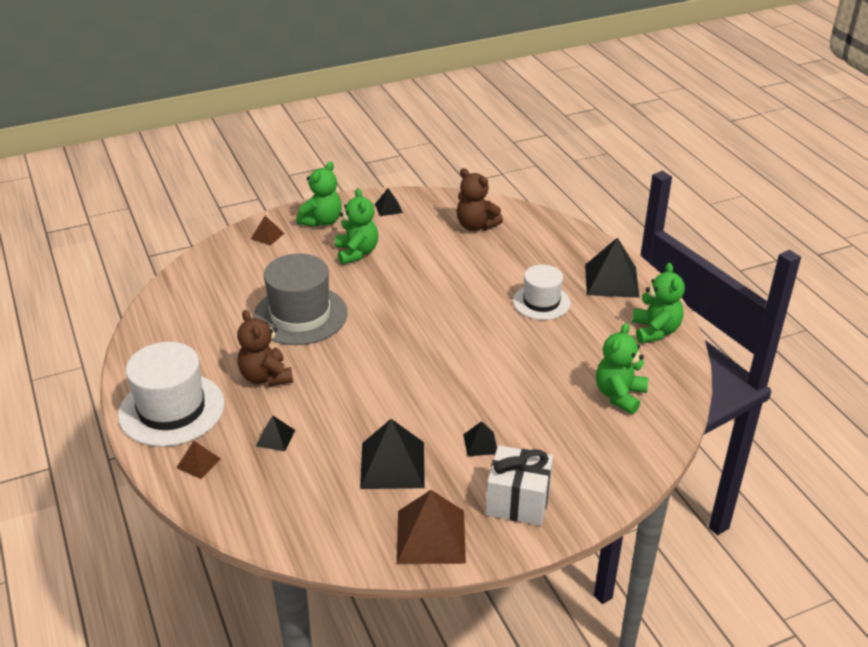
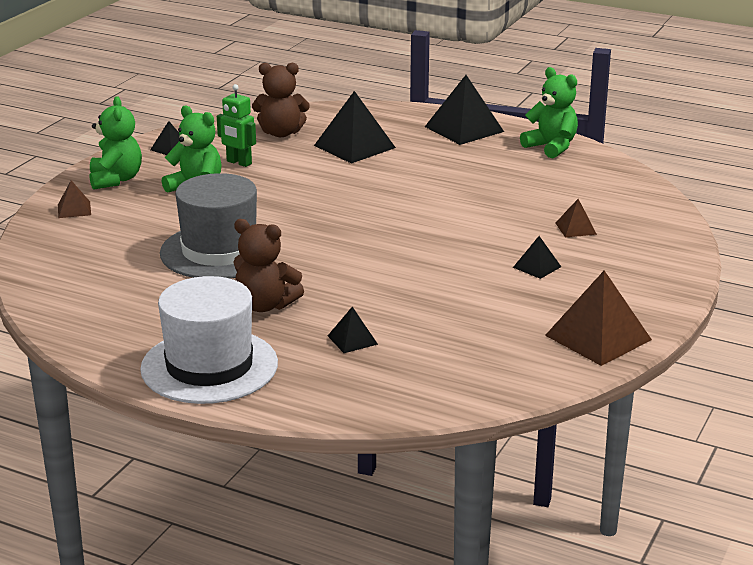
camera: 40 degrees left, 10 degrees down
brown pyramid [176,441,221,479] -> brown pyramid moved to [556,199,597,237]
black pyramid [360,419,425,489] -> black pyramid moved to [314,91,396,164]
white gift [486,445,553,526] -> none
white hat [513,265,571,320] -> none
green teddy bear [596,323,648,414] -> none
none -> green robot [217,84,256,167]

